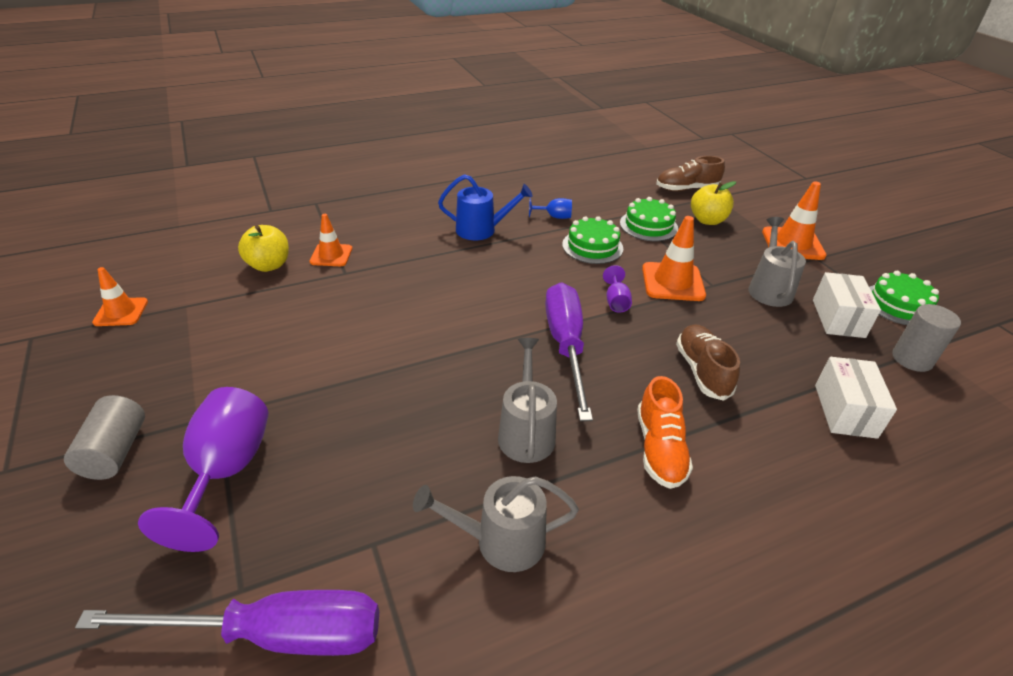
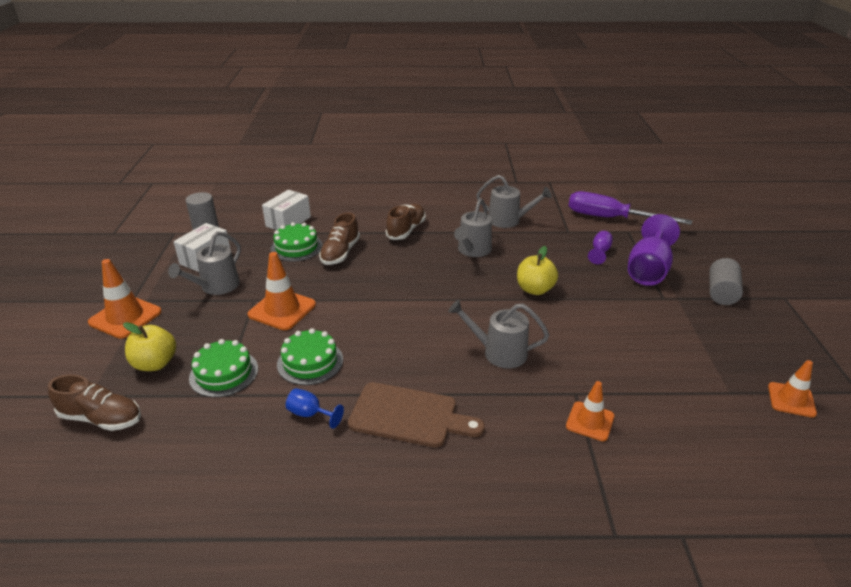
camera: 155 degrees left, 5 degrees down
yellow apple [238,225,289,272] -> yellow apple moved to [517,246,558,295]
blue watering can [438,174,533,240] -> brown cutting board [348,382,485,448]
purple screwdriver [545,282,593,421] -> none
purple goblet [603,265,632,313] -> purple goblet moved to [588,231,613,264]
orange shoe [637,376,693,489] -> brown shoe [386,204,426,240]
green cake [869,271,939,325] -> green cake moved to [271,222,323,262]
none -> grey watering can [448,300,549,368]

